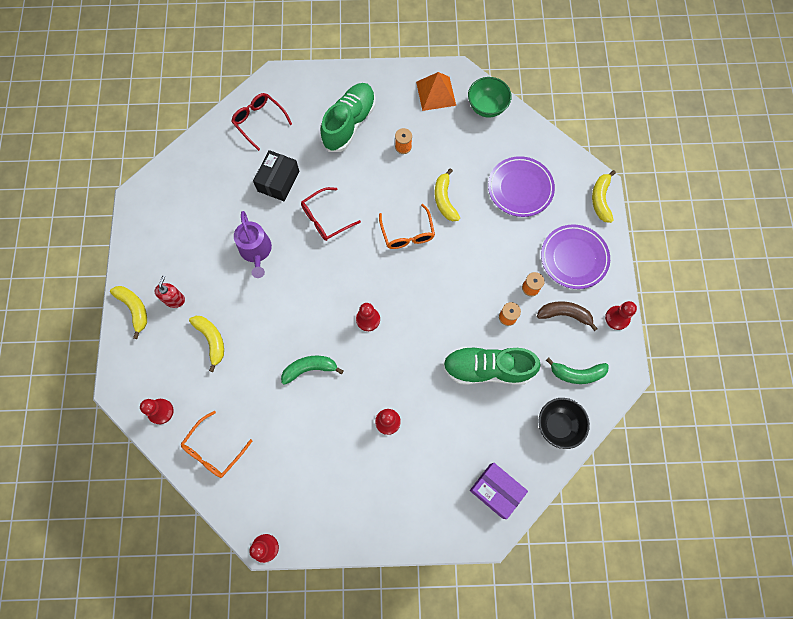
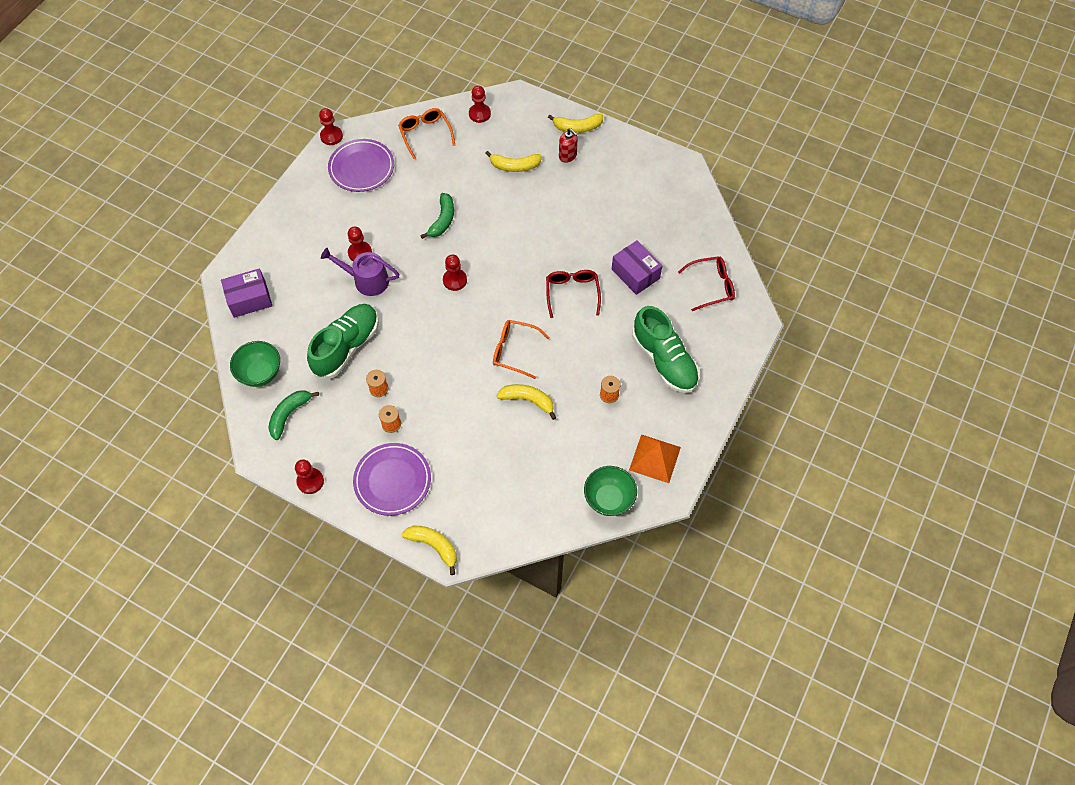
camera: 120 degrees right, 10 degrees down
purple watering can [234,211,272,278] -> purple watering can moved to [321,248,399,296]
black box [253,150,299,201] -> purple box [612,241,662,295]
purple plate [488,156,555,217] -> purple plate moved to [328,139,394,192]
brown banana [537,301,598,331] -> none
black bowl [538,398,590,449] -> green bowl [230,341,280,387]

